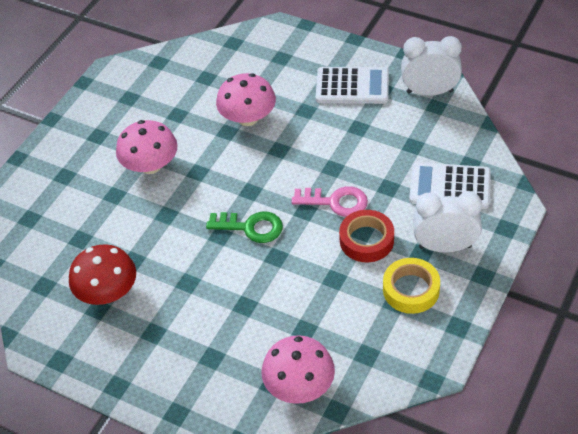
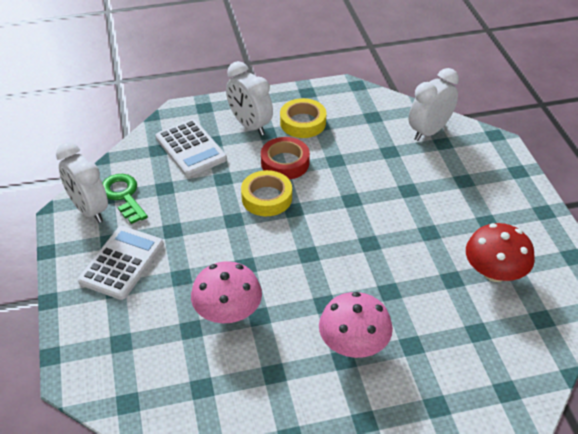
camera: 135 degrees left, 5 degrees down
green key [206,212,283,243] -> green key moved to [102,174,148,224]
pink mushroom [262,335,335,404] -> white clock [409,68,459,141]
pink key [291,186,368,217] -> yellow tape [241,170,292,216]
white calculator [316,67,389,104] -> white calculator turned 60 degrees clockwise [78,226,164,300]

